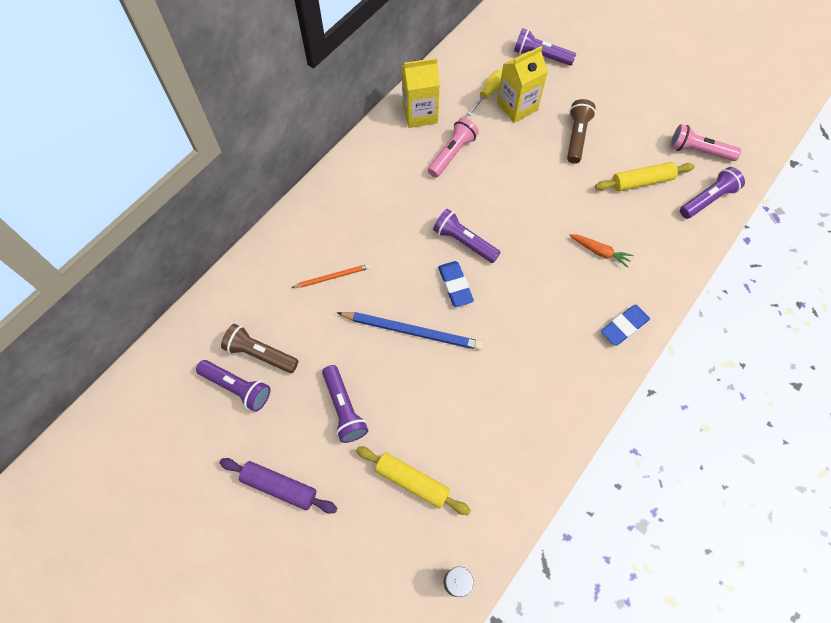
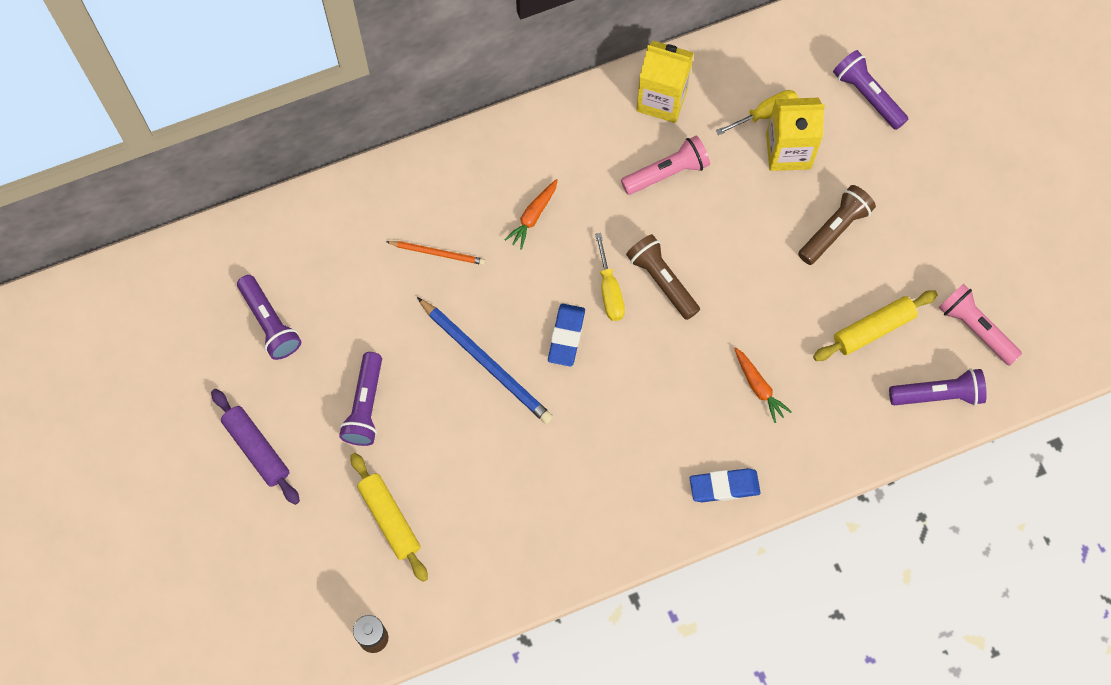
camera: 30 degrees right, 5 degrees up
brown flashlight [221,324,299,373] -> brown flashlight moved to [626,234,700,320]
purple flashlight [433,209,501,263] -> yellow screwdriver [595,233,625,321]
yellow rolling pin [595,162,695,191] -> yellow rolling pin turned 45 degrees counterclockwise [813,290,938,361]
none -> orange carrot [504,179,558,250]

